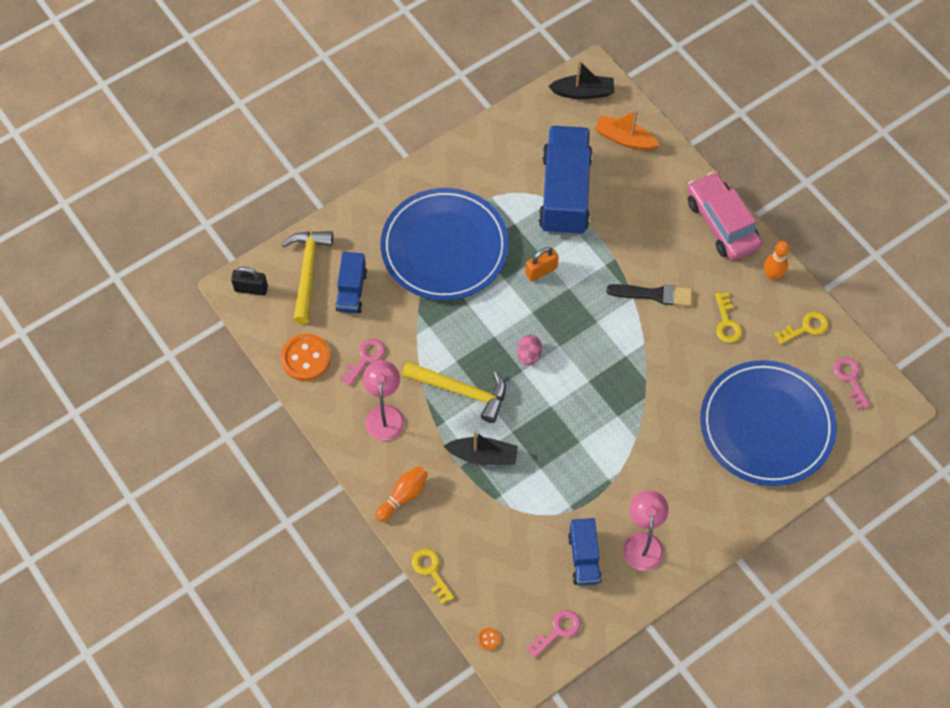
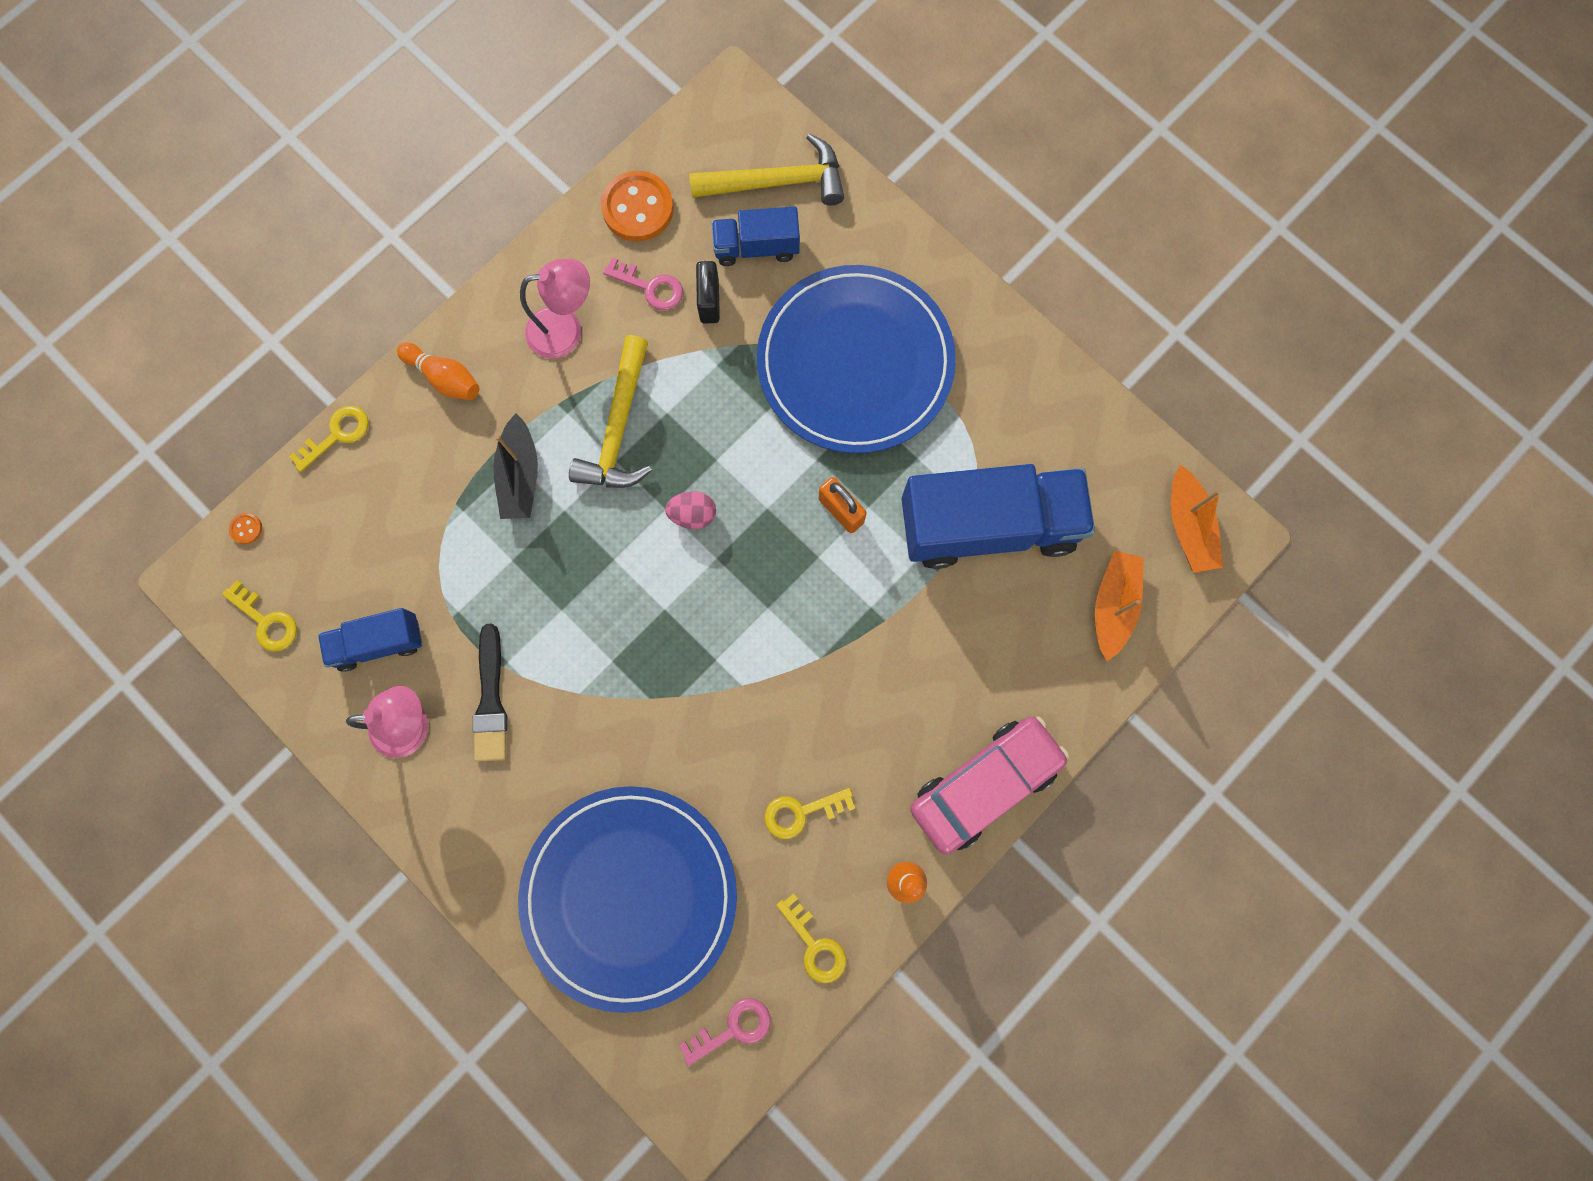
camera: 80 degrees right, 15 degrees up
black padlock [231,267,268,296] -> black padlock moved to [696,261,720,324]
pink key [526,610,581,658] -> yellow key [222,580,297,652]
black boat [549,60,614,99] -> orange boat [1171,465,1223,573]
black brush [606,284,692,306] -> black brush moved to [473,624,507,762]

